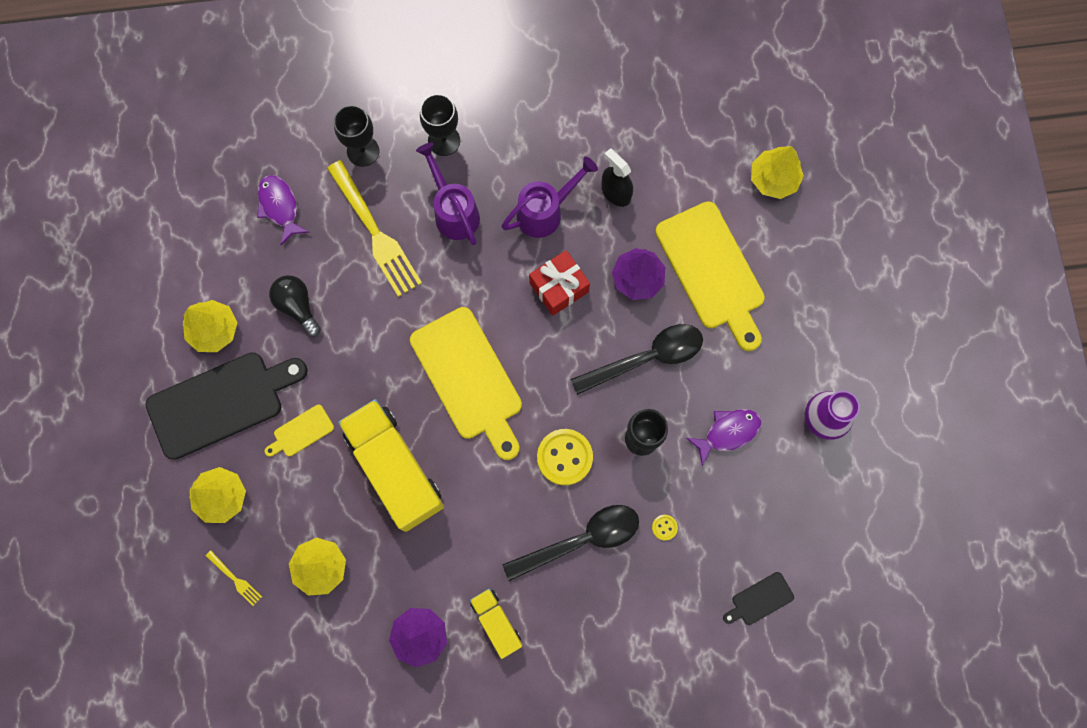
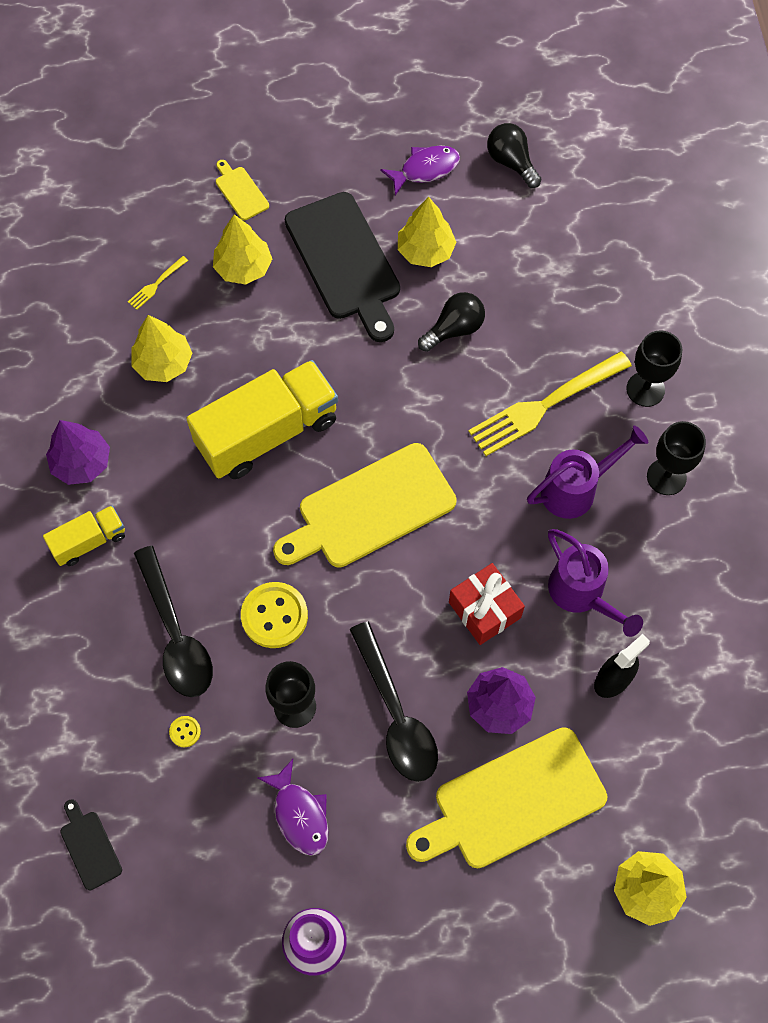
camera: 90 degrees right, 10 degrees down
purple fish [257,175,310,245] -> purple fish moved to [380,145,460,195]
yellow cutting board [265,405,334,457] -> yellow cutting board moved to [216,160,269,220]
none -> black light bulb [487,123,541,188]

